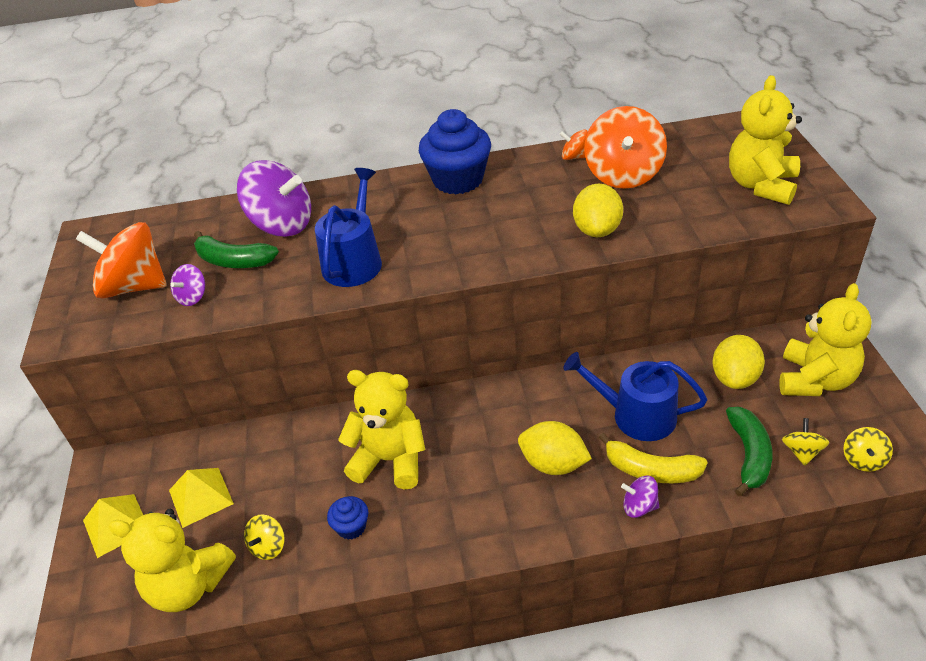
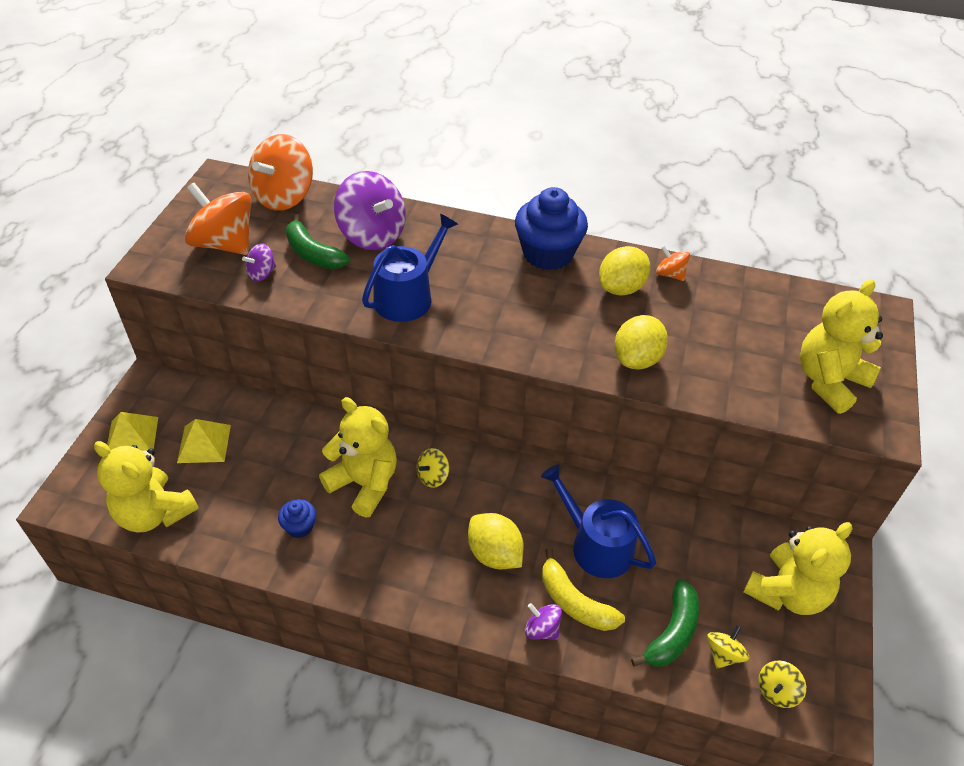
camera: 20 degrees right, 5 degrees up
yellow spinning top [244,515,285,560] -> yellow spinning top moved to [417,448,449,488]
orange spinning top [584,106,667,189] -> orange spinning top moved to [248,134,313,211]
yellow lemon [712,335,765,389] -> yellow lemon moved to [599,246,650,295]

